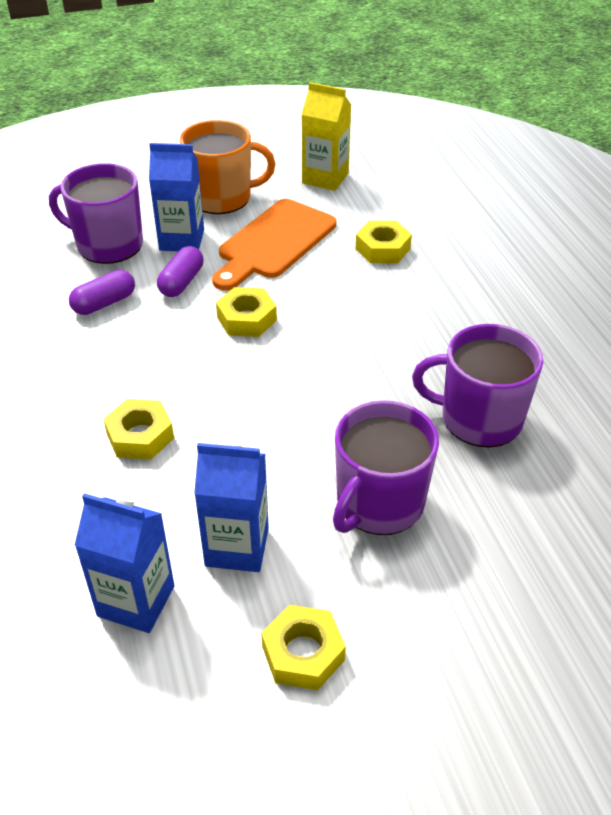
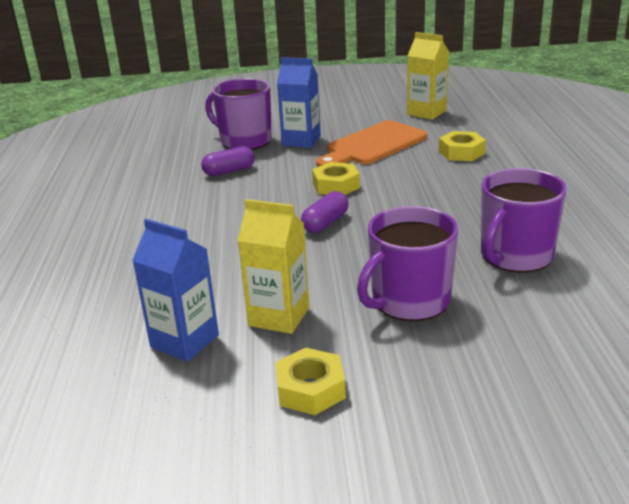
camera: 15 degrees right, 15 degrees down
yellow nut [103,399,174,460] -> none
purple capsule [157,246,203,297] -> purple capsule moved to [301,191,349,233]
orange mug [180,120,275,214] -> none
blue carton [194,443,269,572] -> yellow carton [238,199,309,334]
purple mug [412,324,543,448] -> purple mug turned 75 degrees counterclockwise [481,168,567,273]

